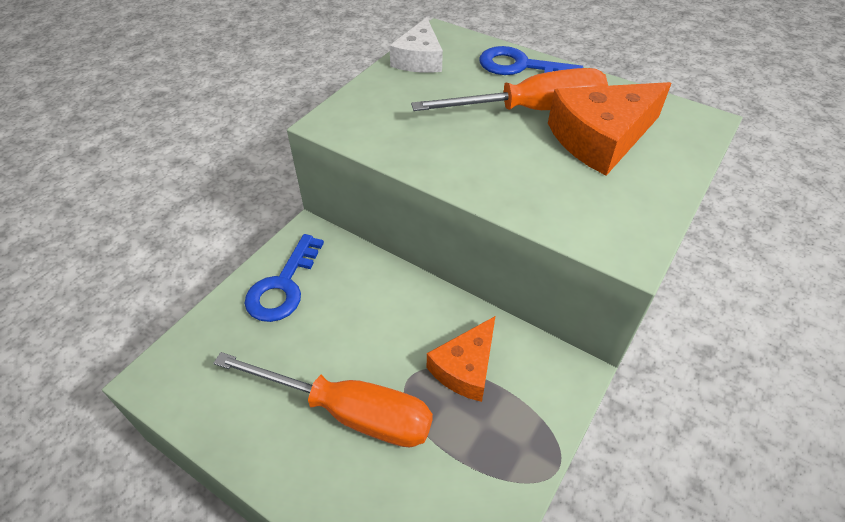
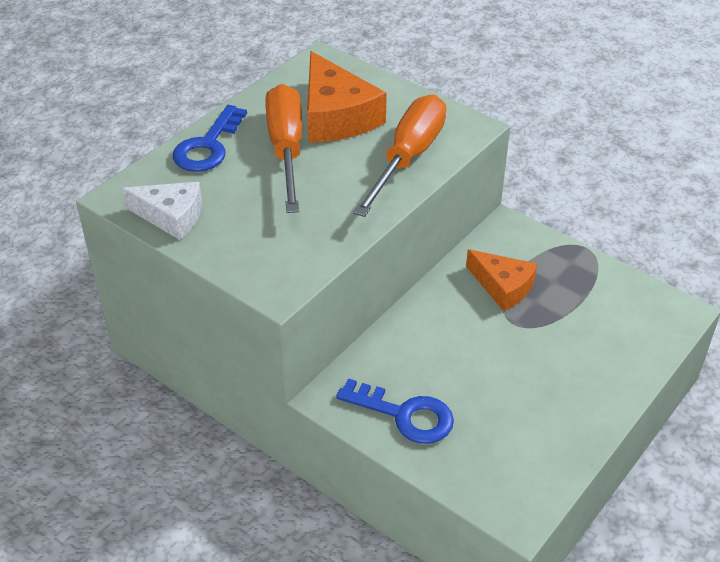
camera: 85 degrees left, 5 degrees down
orange screwdriver [213,352,433,448] -> orange screwdriver moved to [353,94,446,217]

